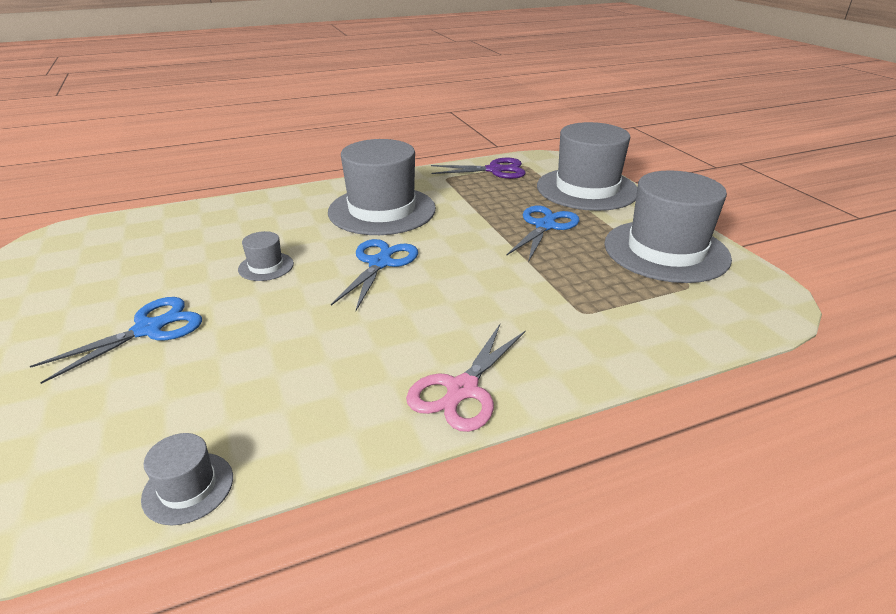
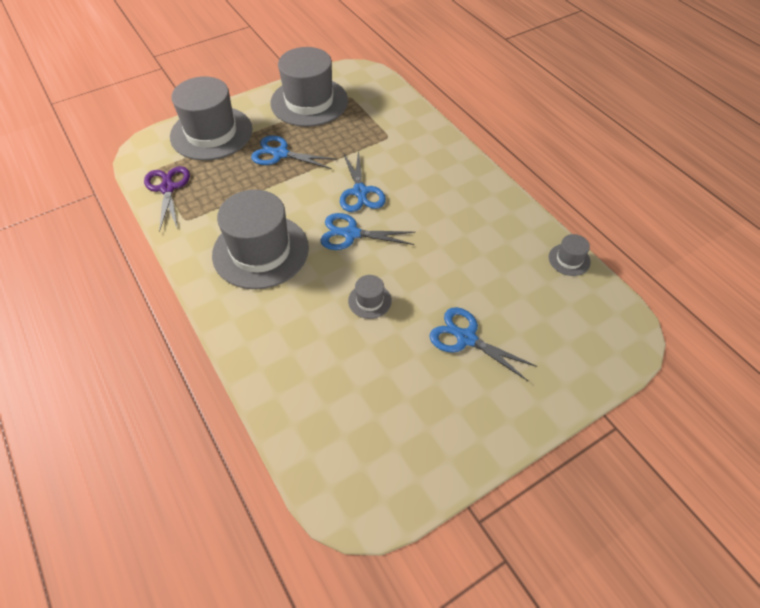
camera: 100 degrees left, 20 degrees up
pink scissors [406,324,526,432] -> none
none -> blue scissors [340,149,386,212]

